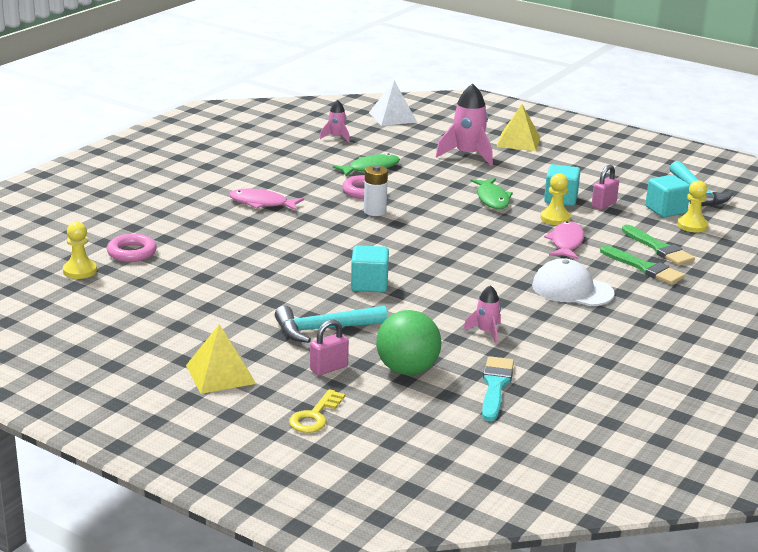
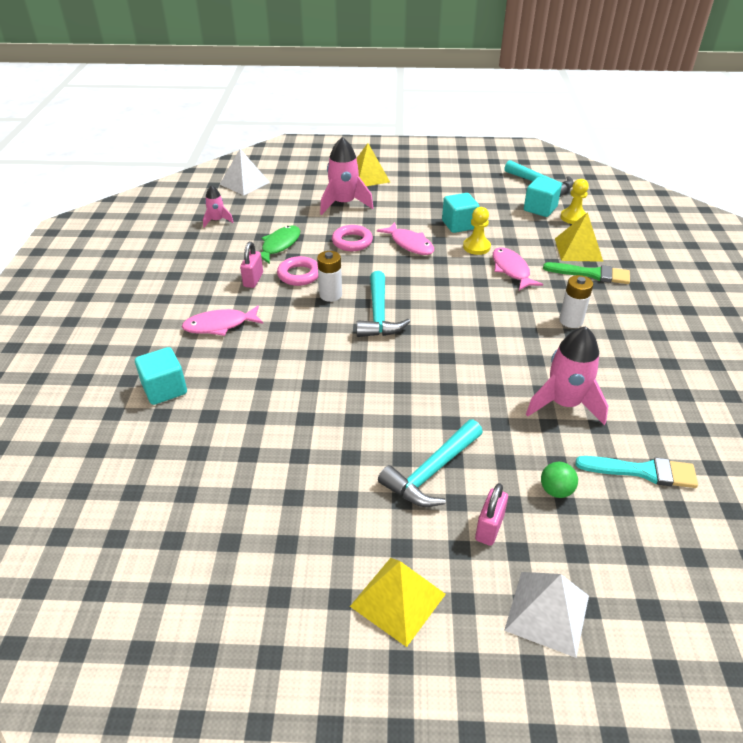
camera: 30 degrees left, 15 degrees up
yellow pawn [63,222,97,279] -> none
pink ring [107,234,157,262] -> pink ring moved to [332,225,373,251]
yellow key [289,389,345,433] -> white pyramid [504,572,589,658]
turquoise cube [351,245,389,293] -> turquoise cube moved to [135,347,187,405]
green ball [376,310,442,375] -> green ball [541,462,578,498], size x0.51
pink rocket [463,285,501,344] -> pink rocket [526,326,608,425], size x1.85
green fish [470,178,513,209] -> pink fish [377,222,434,255]
turquoise brush [482,356,514,421] -> turquoise brush turned 120 degrees clockwise [575,456,698,488]
white cap [532,258,615,306] -> white battery [559,275,593,328]
pink padlock [591,165,619,210] -> pink padlock moved to [240,242,263,288]
green brush [622,225,695,265] -> yellow pyramid [555,212,603,262]
none -> turquoise hammer [357,271,410,337]

